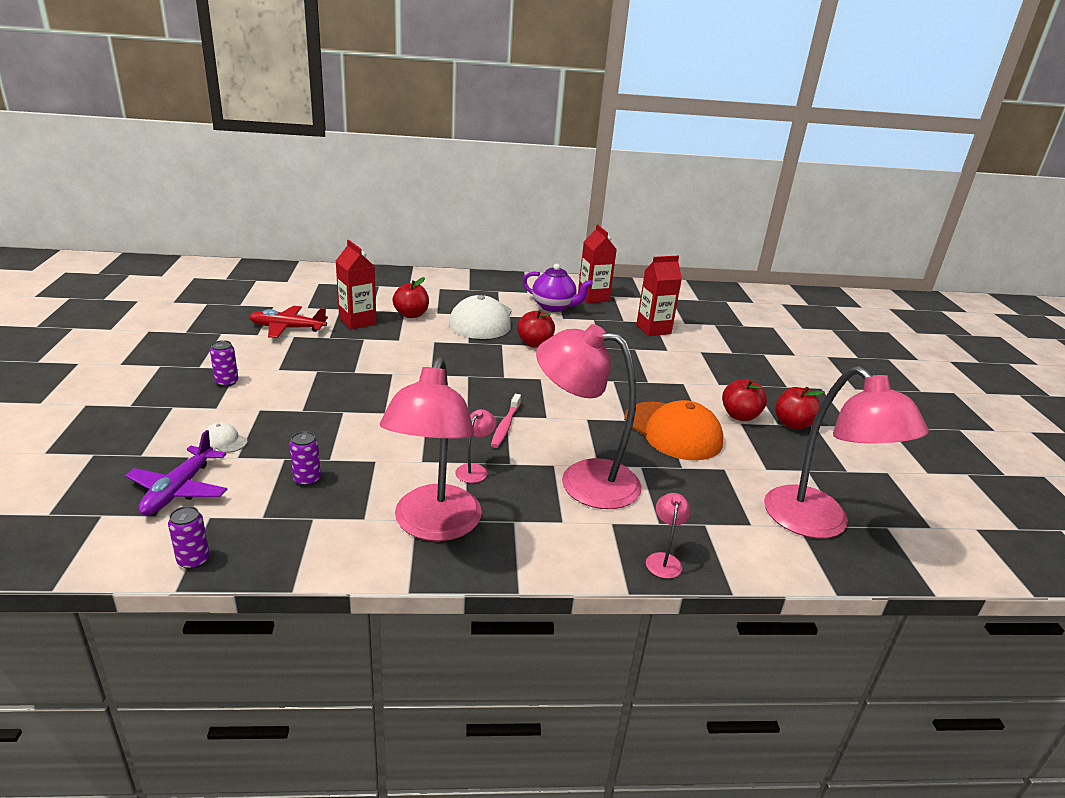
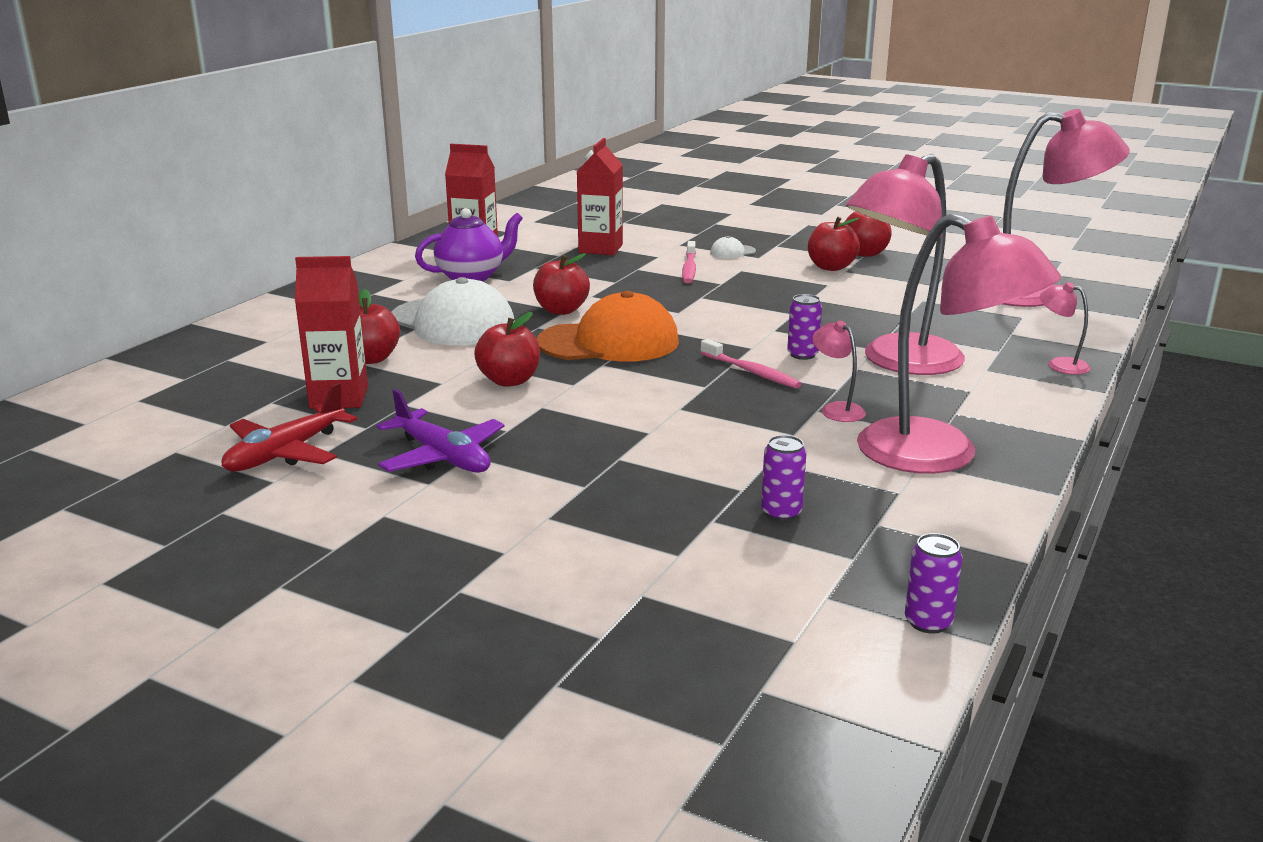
camera: 55 degrees left, 5 degrees down
purple plane [125,430,227,515] -> purple plane moved to [376,389,504,473]
white cap [203,422,248,453] -> white cap moved to [710,236,756,259]
purple can [210,340,238,387] -> purple can moved to [787,294,822,360]
orange cap [624,400,723,460] -> orange cap moved to [537,291,679,361]
none -> red apple [474,312,540,387]
none -> pink toothbrush [682,241,696,283]

